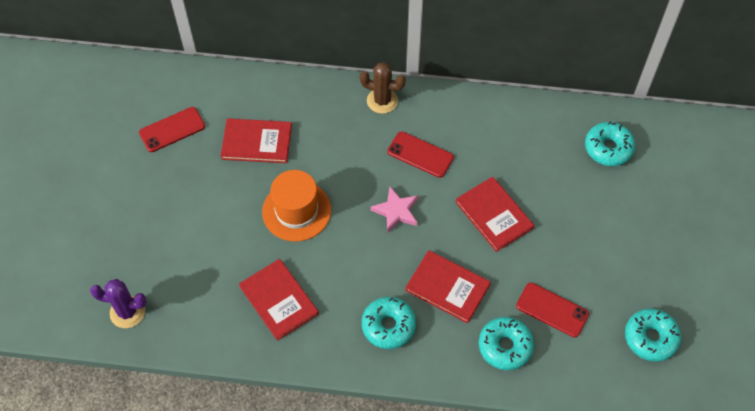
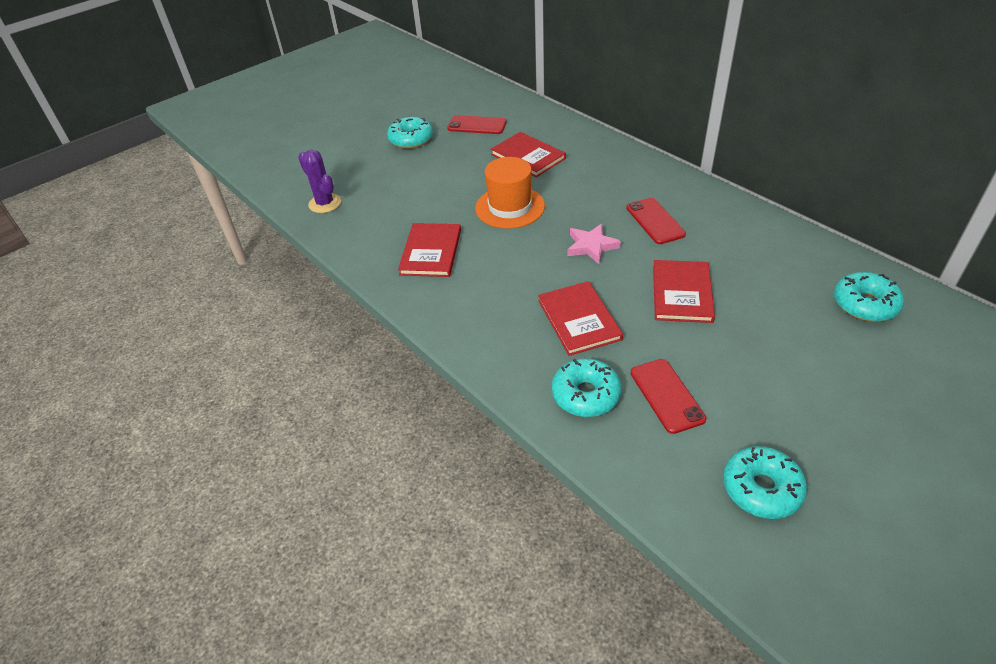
camera: 45 degrees right, 15 degrees down
brown cactus [360,62,406,114] -> none
turquoise donut [362,297,416,349] -> turquoise donut moved to [387,117,433,149]

